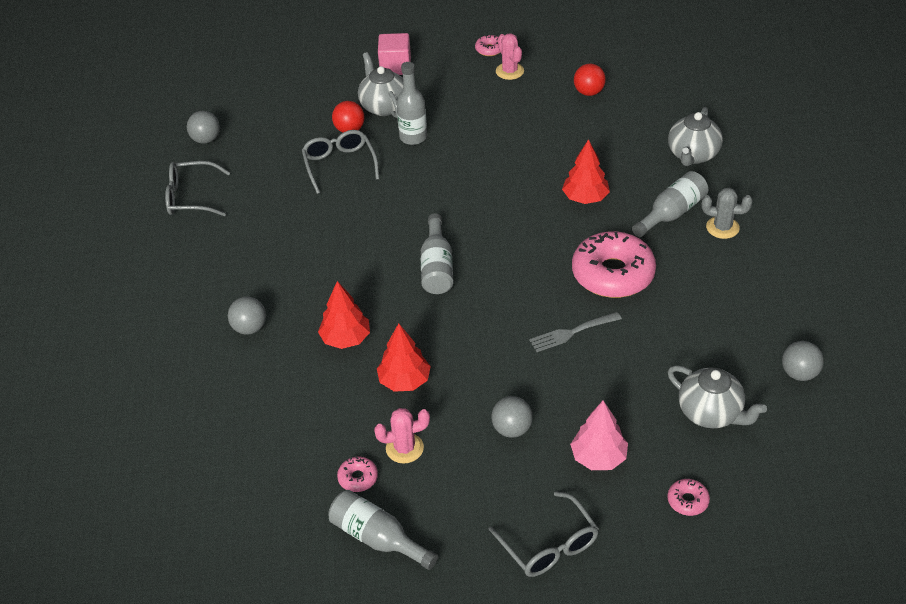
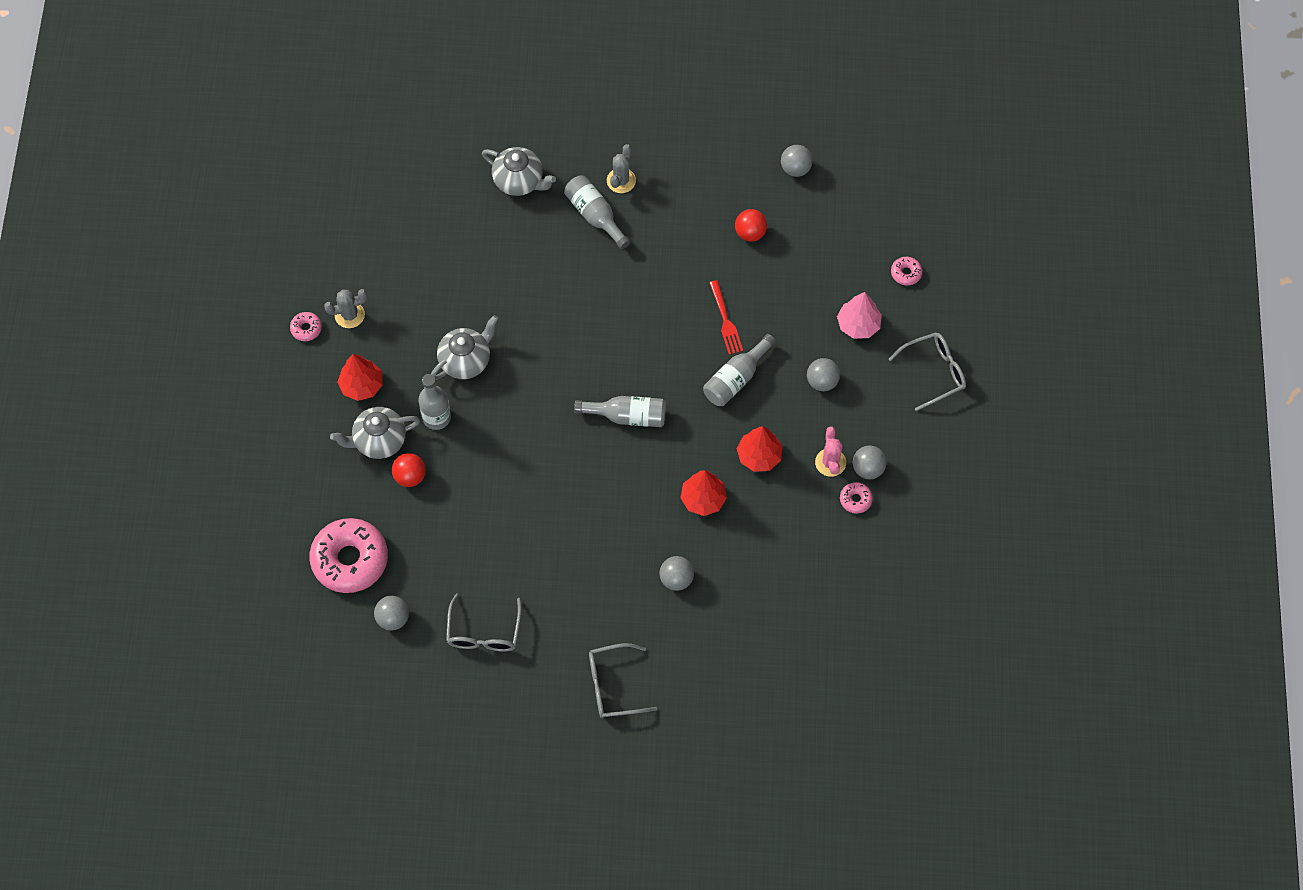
camera: 85 degrees left, 20 degrees up
grey glasses [302,130,379,194] -> grey glasses moved to [589,643,657,718]
grey bottle [328,490,438,570] -> grey bottle moved to [703,334,776,406]
pink cube [378,33,411,75] -> none
pink cactus [496,33,524,80] -> grey cactus [324,289,368,328]
grey fork [529,312,622,352] -> red fork [709,280,743,355]
red tree [562,139,610,204] -> red tree moved to [338,354,383,401]
pink donut [572,231,656,298] -> pink donut moved to [310,518,388,593]
red ball [574,64,606,96] -> red ball moved to [735,209,767,242]
grey teapot [668,365,767,428] -> grey teapot moved to [431,315,499,380]
none -> grey ball [853,445,887,479]

